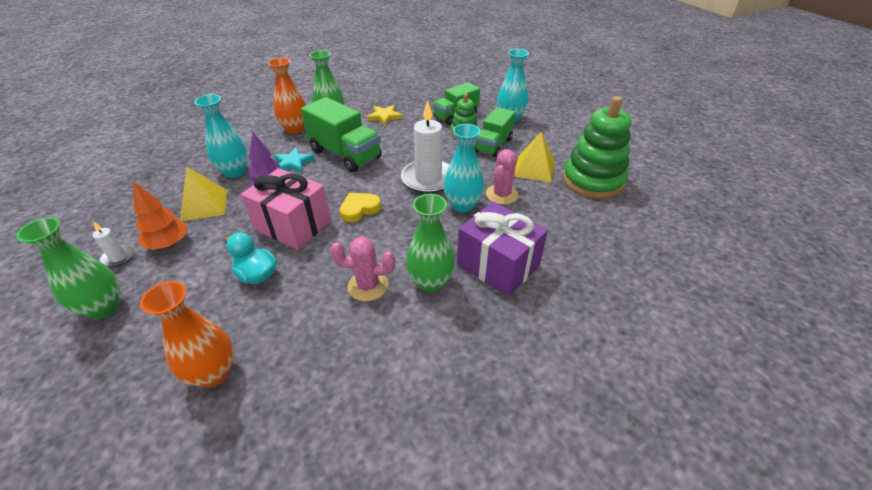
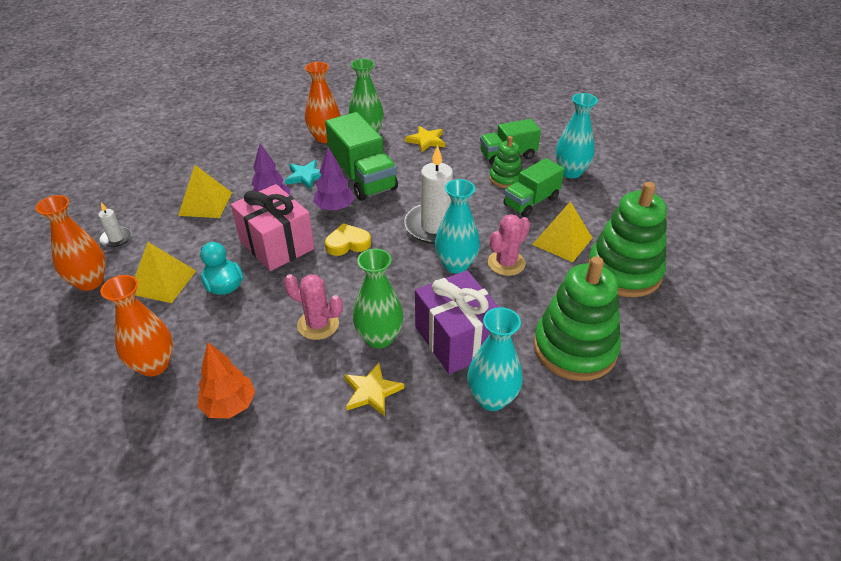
camera: 20 degrees right, 0 degrees up
green vase [16,217,119,319] -> orange vase [36,195,106,291]
orange tree [133,181,188,250] -> orange tree moved to [197,342,255,418]
turquoise vase [194,94,248,178] -> turquoise vase moved to [467,307,523,411]
none -> yellow pyramid [135,242,196,303]
none -> purple tree [313,147,355,211]
none -> yellow star [344,363,404,416]
none -> green stacking toy [534,256,621,381]

